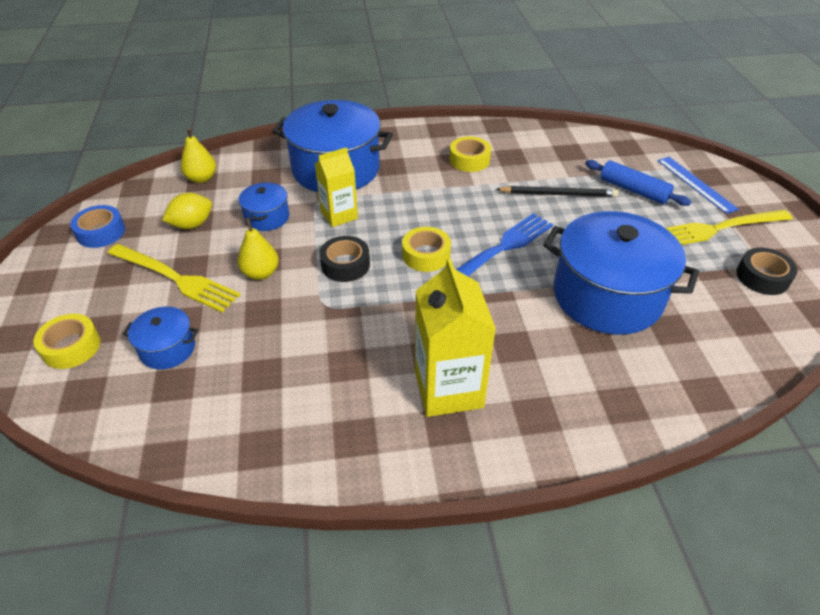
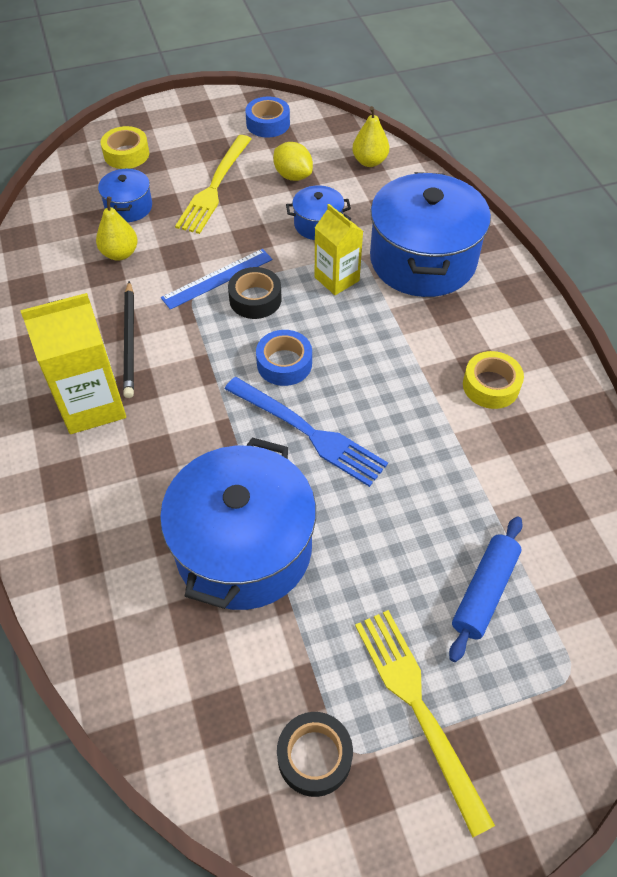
camera: 80 degrees right, 10 degrees up
yellow pear [237,218,279,280] -> yellow pear moved to [96,196,138,261]
yellow tape [402,227,451,272] -> blue tape [256,330,312,386]
black pencil [496,186,618,197] -> black pencil moved to [123,281,134,398]
blue ruler [657,157,739,214] -> blue ruler moved to [161,249,273,310]

